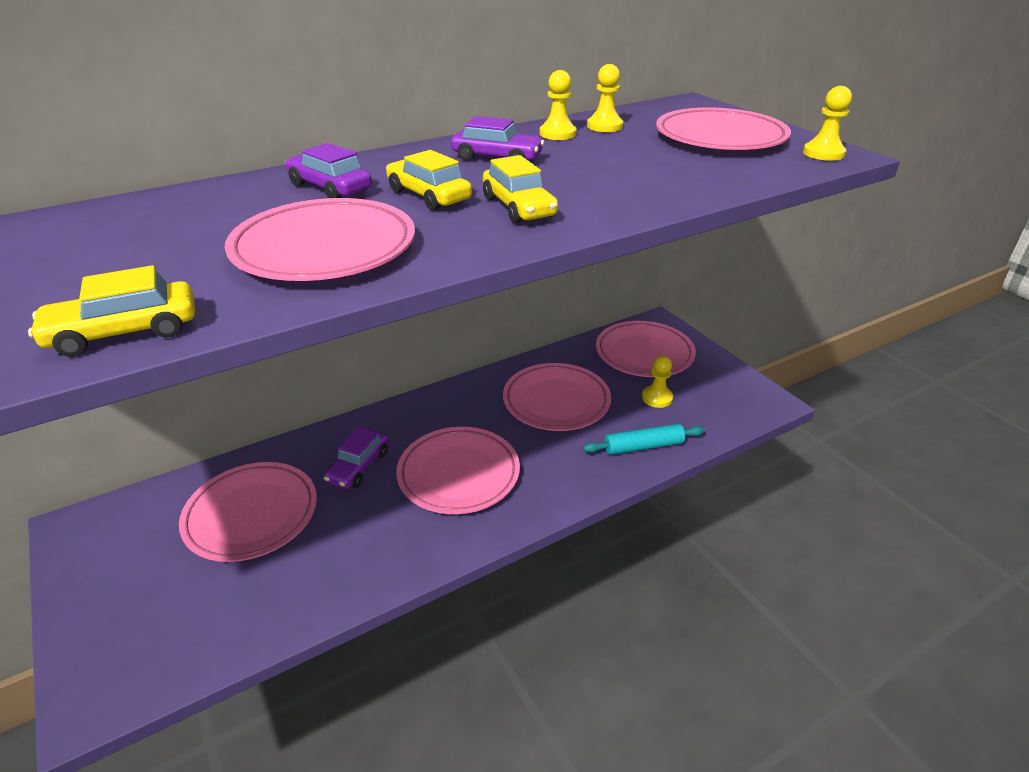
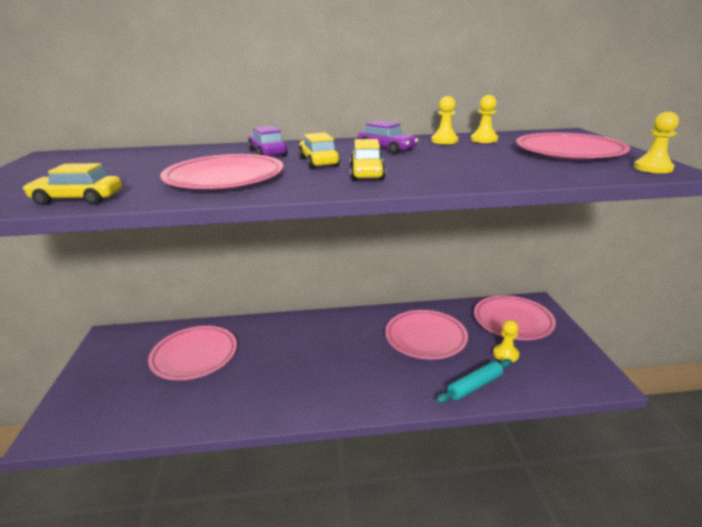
camera: 25 degrees right, 10 degrees down
purple car [324,427,389,489] -> none
pink plate [396,427,520,514] -> none
turquoise rolling pin [583,424,705,455] -> turquoise rolling pin turned 45 degrees counterclockwise [436,359,512,403]

